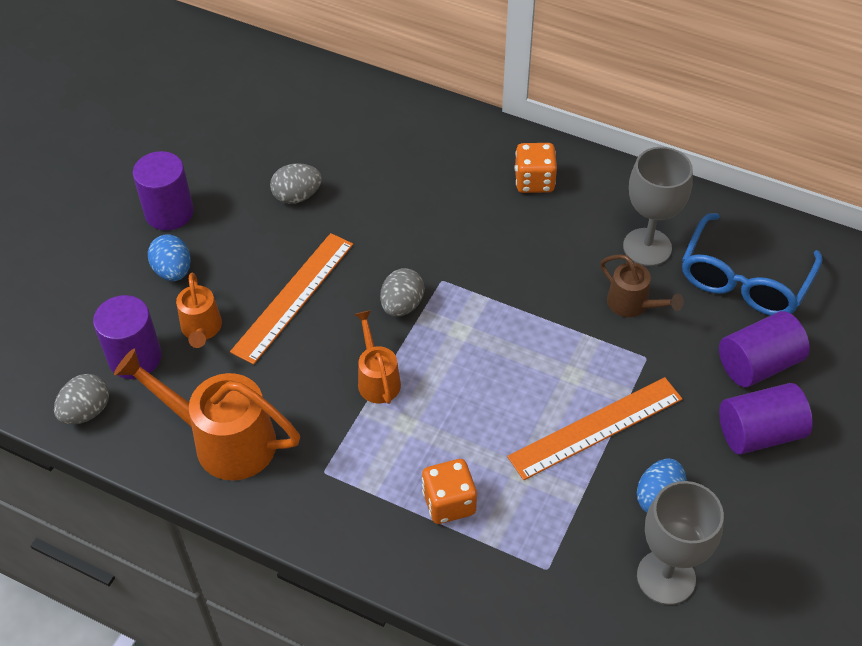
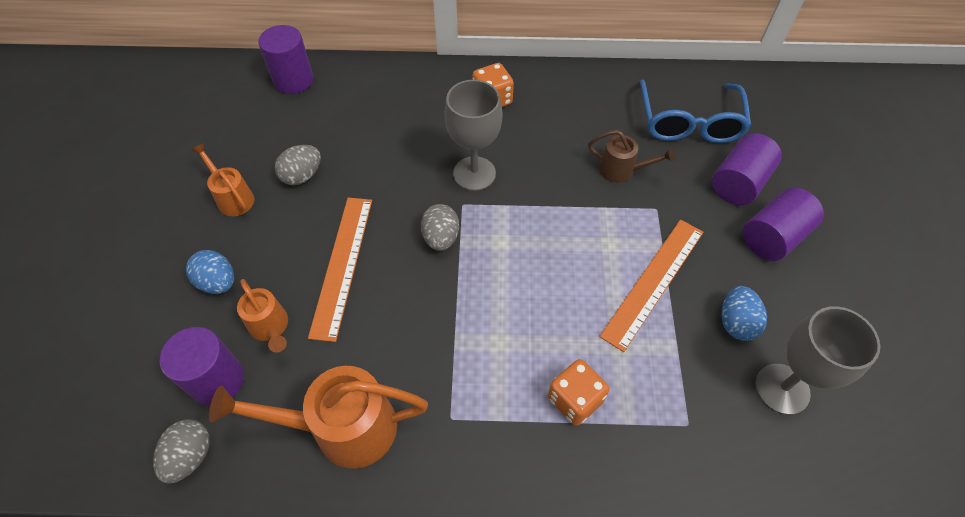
camera: 25 degrees left, 5 degrees up
purple cylinder [133,151,194,230] -> purple cylinder moved to [258,25,313,94]
orange watering can [354,310,401,404] -> orange watering can moved to [191,143,254,216]
grey goblet [623,147,693,266] -> grey goblet moved to [444,80,503,191]

